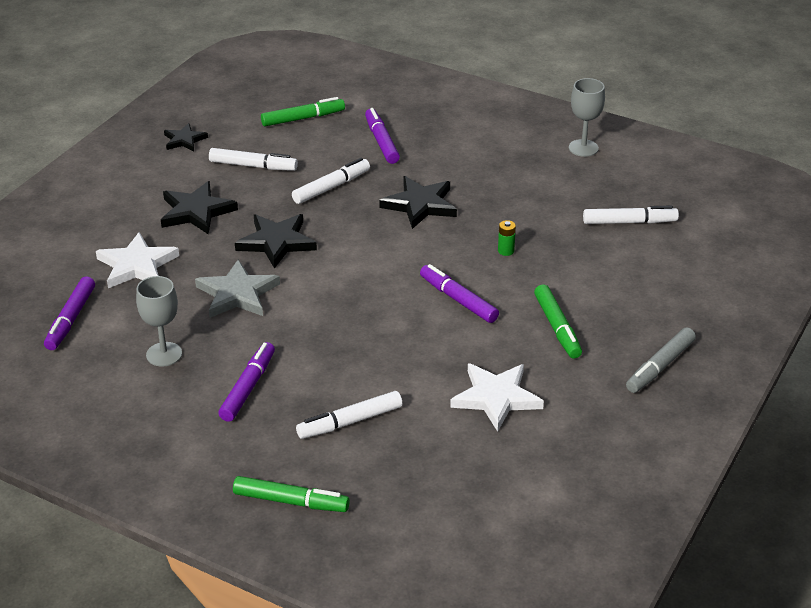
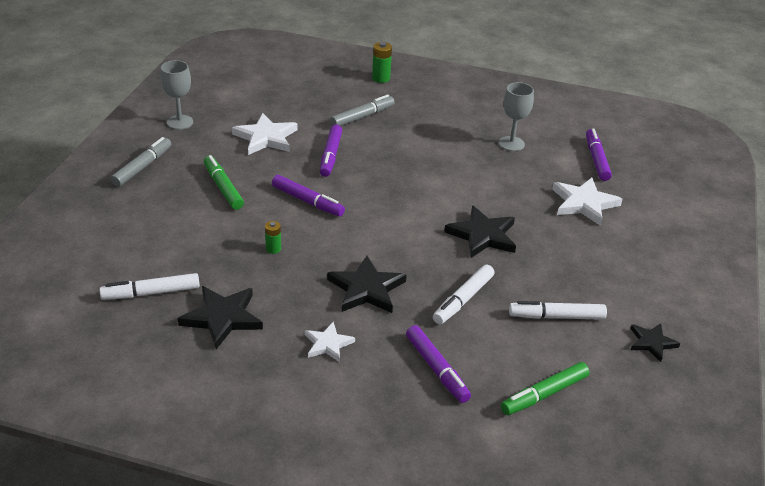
camera: 165 degrees right, 0 degrees up
black star [161,181,238,234] -> black star moved to [178,286,263,349]
grey star [195,259,280,318] -> none
purple marker [218,342,275,422] -> purple marker moved to [320,124,342,177]
green marker [233,476,350,512] -> green battery [372,42,392,83]
white marker [296,391,402,439] -> grey marker [330,94,395,126]
grey goblet [569,78,605,157] -> grey goblet moved to [160,60,193,130]
none -> white star [305,322,355,362]

